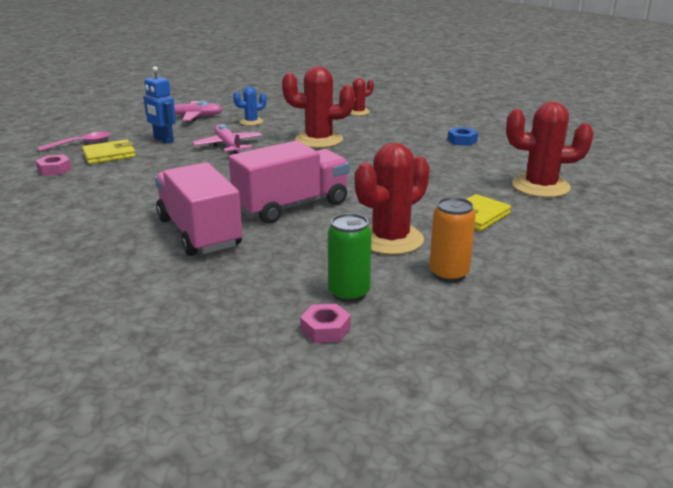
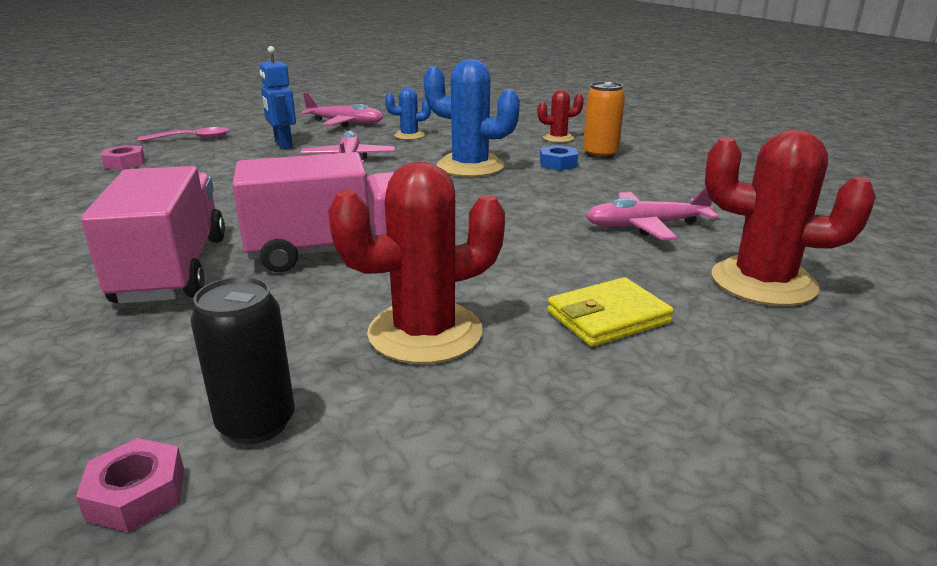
camera: 20 degrees right, 0 degrees up
yellow wallet [82,139,136,164] -> none
red cactus [282,66,355,148] -> blue cactus [424,59,520,177]
green can [328,213,372,302] -> black can [191,276,295,444]
orange can [429,197,476,282] -> orange can moved to [583,82,625,159]
blue nut [448,127,478,146] -> blue nut moved to [540,145,578,171]
none -> pink plane [586,186,719,240]

